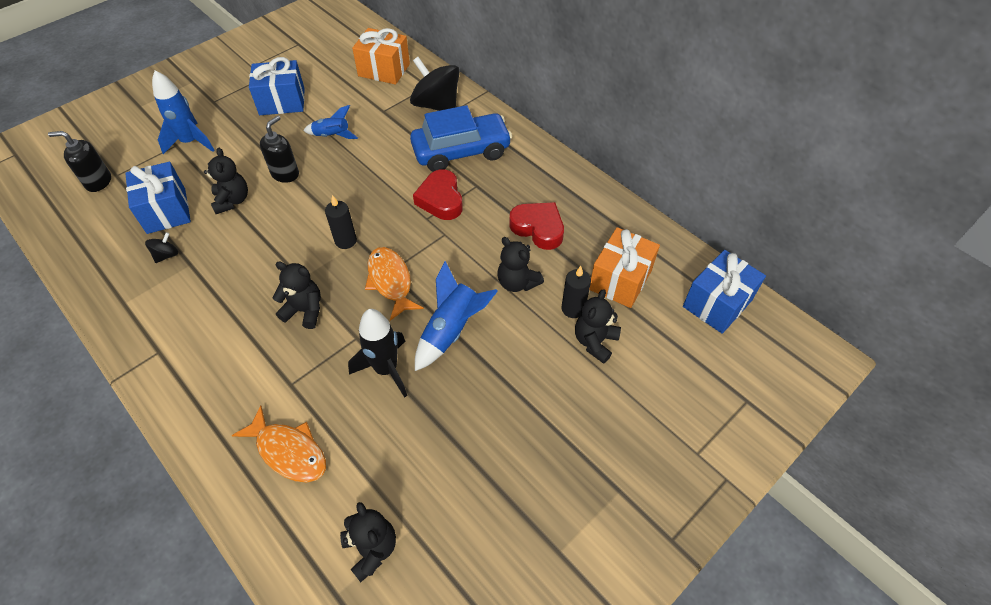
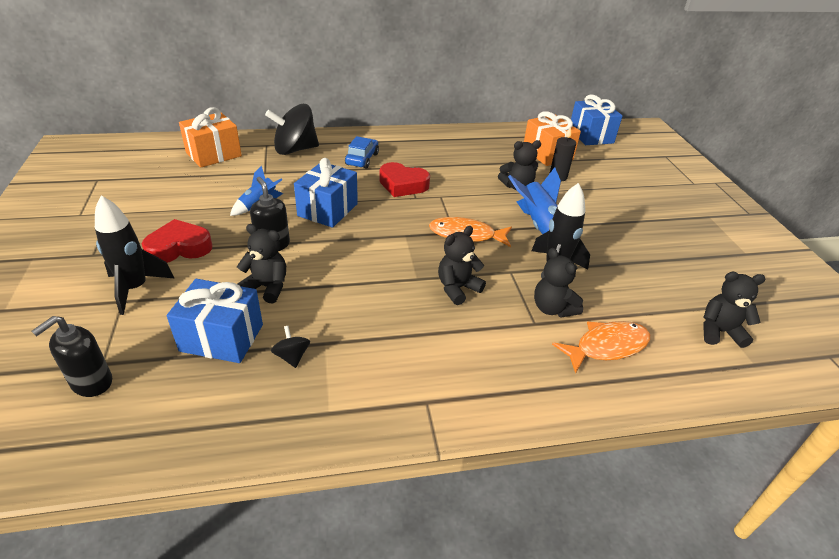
camera: 60 degrees left, 15 degrees down
blue rocket [152,70,215,154] -> black rocket [95,195,175,315]
blue gift [249,57,305,115] -> blue gift moved to [294,158,358,228]
black candle [325,195,357,249] -> none
blue car [410,105,512,172] -> blue car [345,136,379,169], size x0.55
red heart [509,202,564,250] -> red heart moved to [142,219,213,263]
black teddy bear [575,289,621,364] -> black teddy bear moved to [534,248,583,317]

